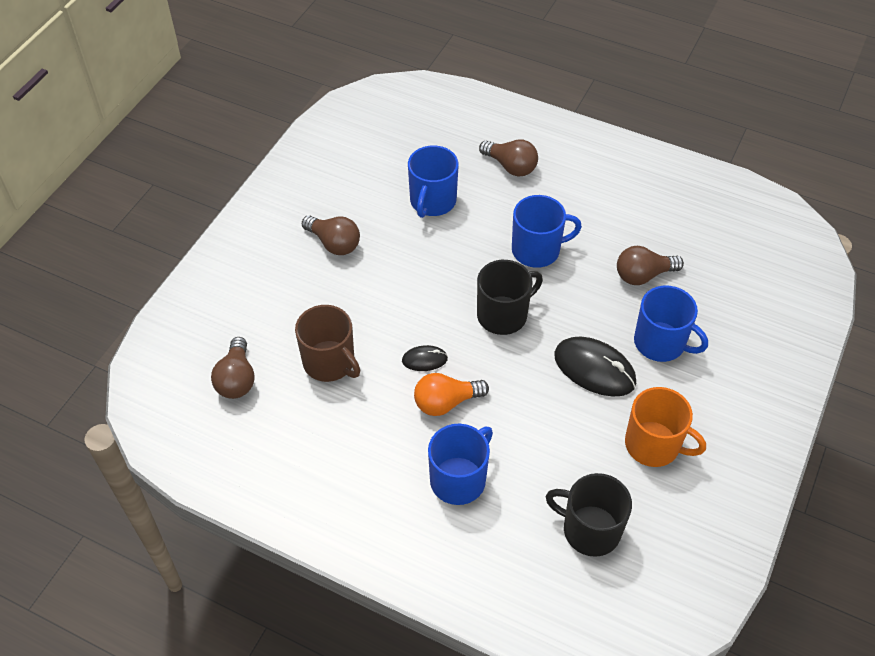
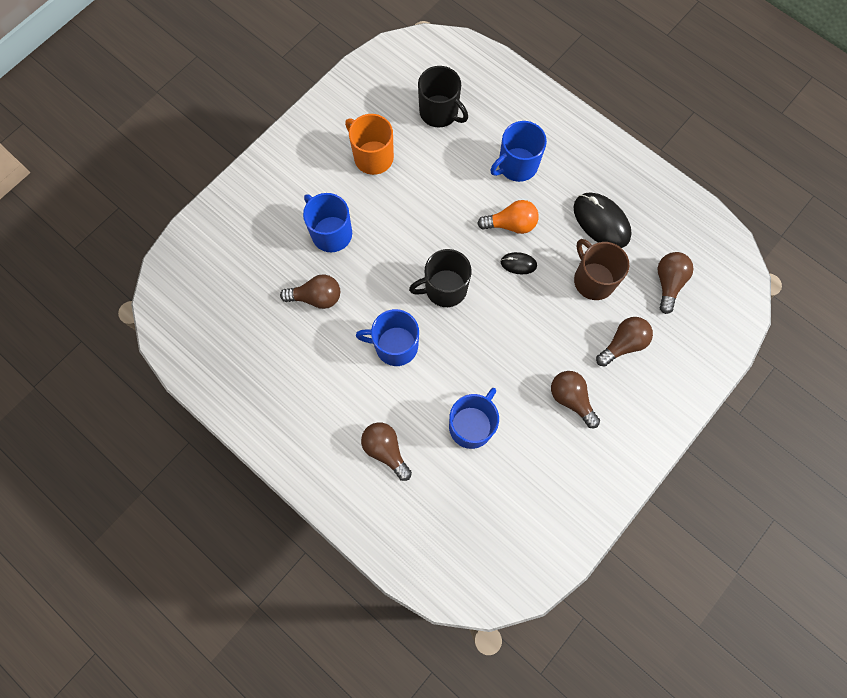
camera: 165 degrees left, 20 degrees up
black mouse [554,337,636,396] -> black mouse moved to [573,193,632,248]
none -> brown light bulb [596,317,653,367]

